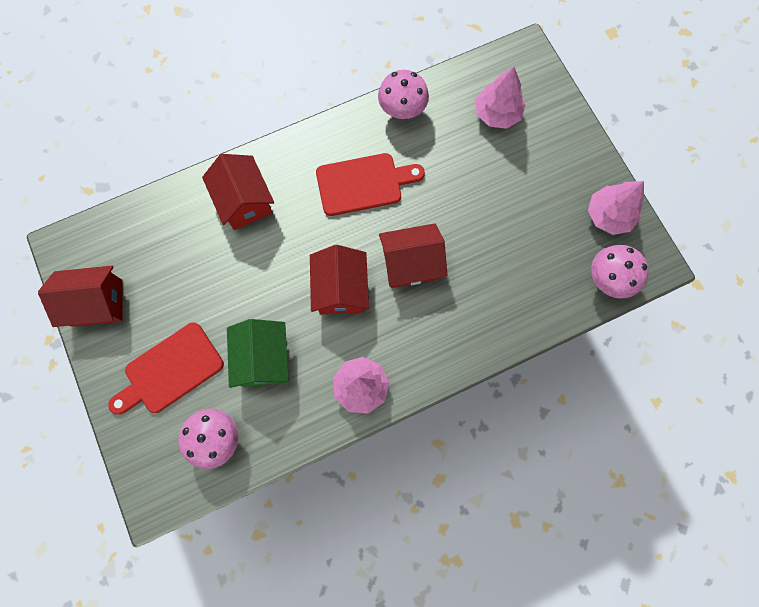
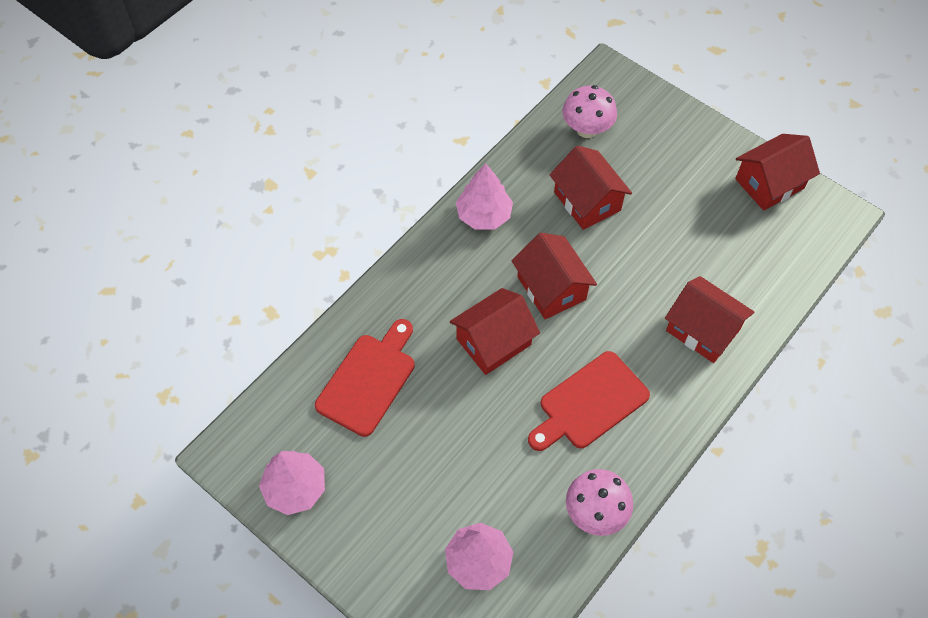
camera: 155 degrees right, 15 degrees down
red cutting board [108,322,224,415] -> red cutting board moved to [315,319,415,437]
green house [227,319,289,388] -> red house [550,146,632,230]
pink mushroom [591,245,649,299] -> none

